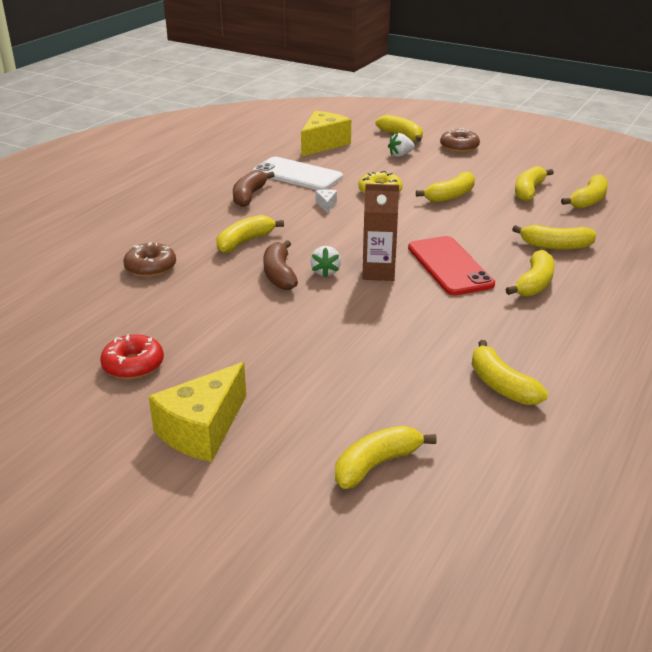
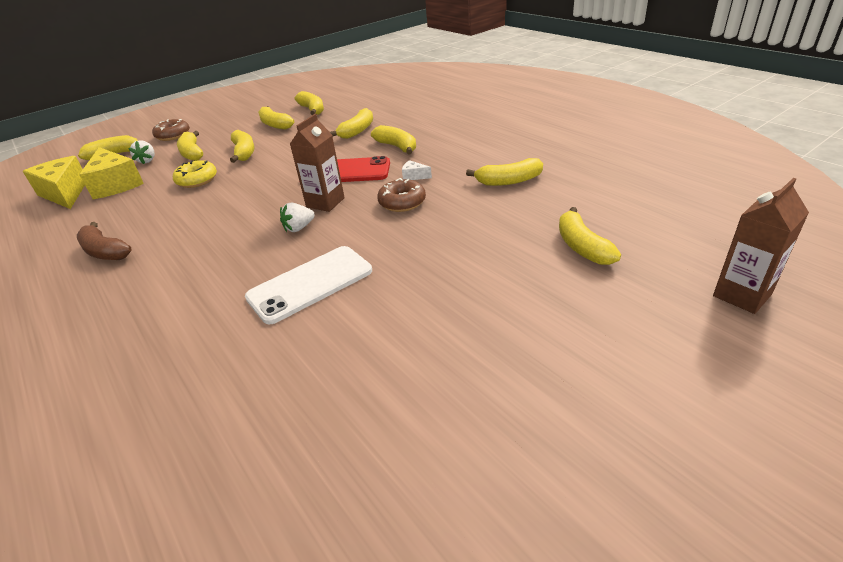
camera: 65 degrees left, 5 degrees up
red donut [100,334,164,379] -> none
brown donut [123,242,176,277] -> brown donut moved to [377,178,426,212]
yellow cheese [148,362,246,462] -> yellow cheese moved to [79,147,144,199]
yellow banana [216,215,284,253] -> yellow banana moved to [177,131,203,161]
white phone [253,157,343,190] -> white phone moved to [245,246,372,324]
brown banana [263,240,298,290] -> none
white strawberry [310,246,341,278] -> white strawberry turned 120 degrees clockwise [280,203,315,232]
white cheese [315,190,337,213] -> white cheese moved to [402,160,432,180]
none -> brown carton [713,178,809,314]

